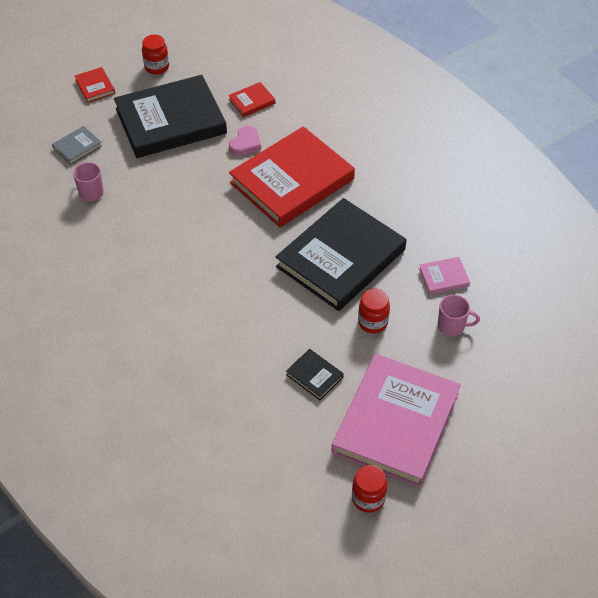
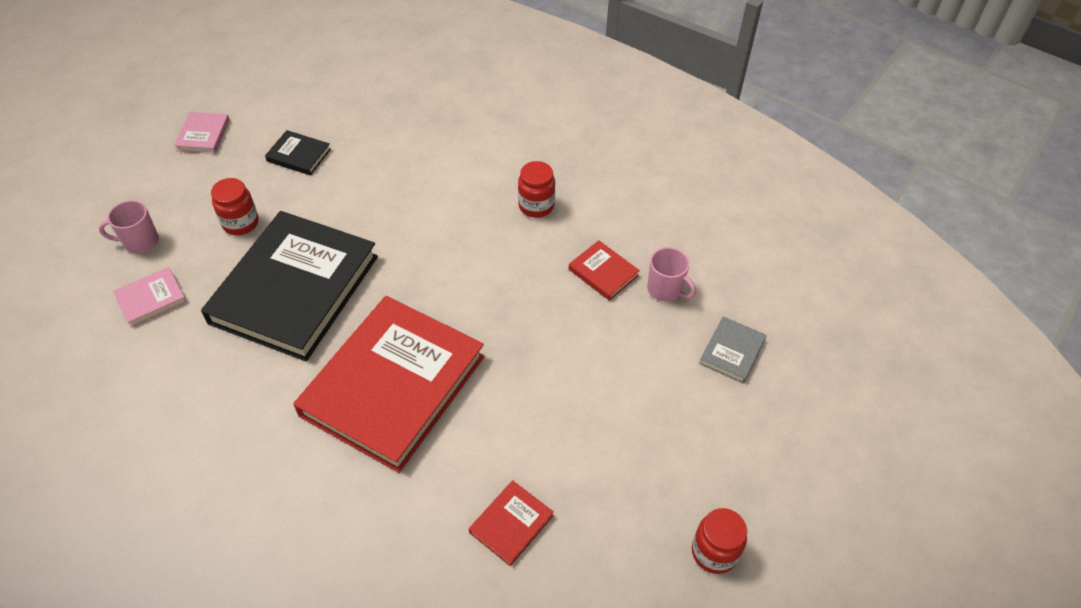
camera: 160 degrees right, 0 degrees up
red book [75,67,115,103] -> red book moved to [569,240,640,301]
black book [114,75,227,158] -> none
pink heart [229,126,261,156] -> none
pink book [331,354,461,488] -> pink book [174,112,230,154], size x0.40
red jar [352,465,387,513] -> red jar moved to [518,161,555,218]

